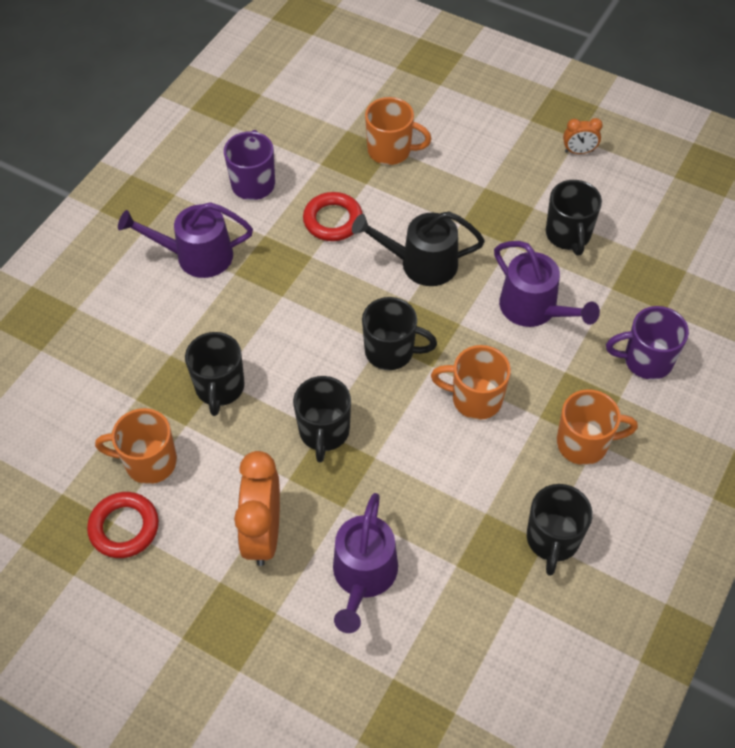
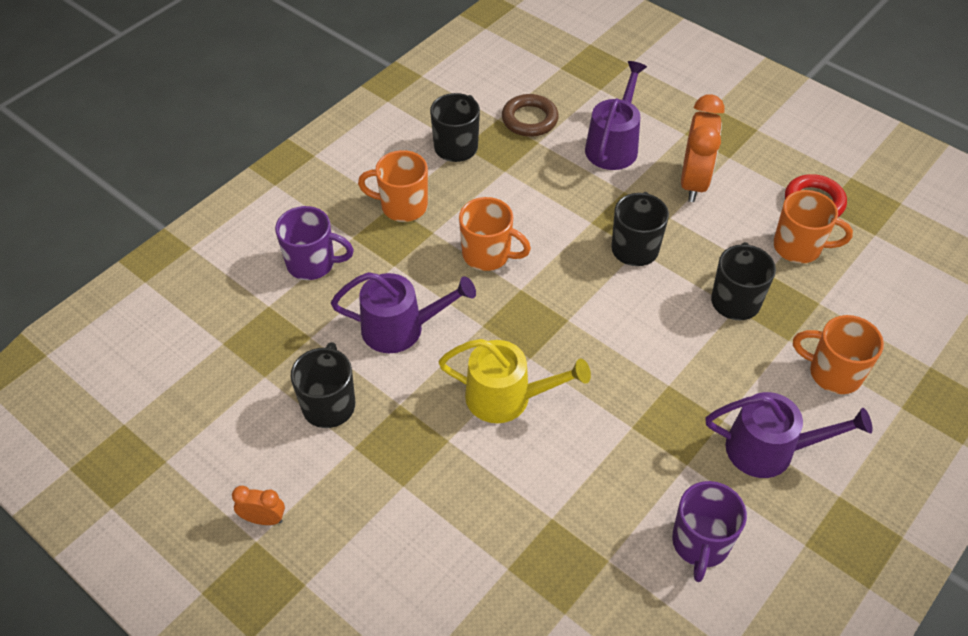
camera: 170 degrees left, 5 degrees down
red ring [303,192,363,241] -> none
black watering can [352,212,485,286] -> yellow watering can [438,339,591,423]
black mug [362,297,437,370] -> none
orange mug [365,97,431,165] -> orange mug moved to [793,315,884,394]
purple watering can [494,241,600,327] -> purple watering can turned 120 degrees clockwise [331,272,476,353]
none -> brown ring [502,94,559,137]

